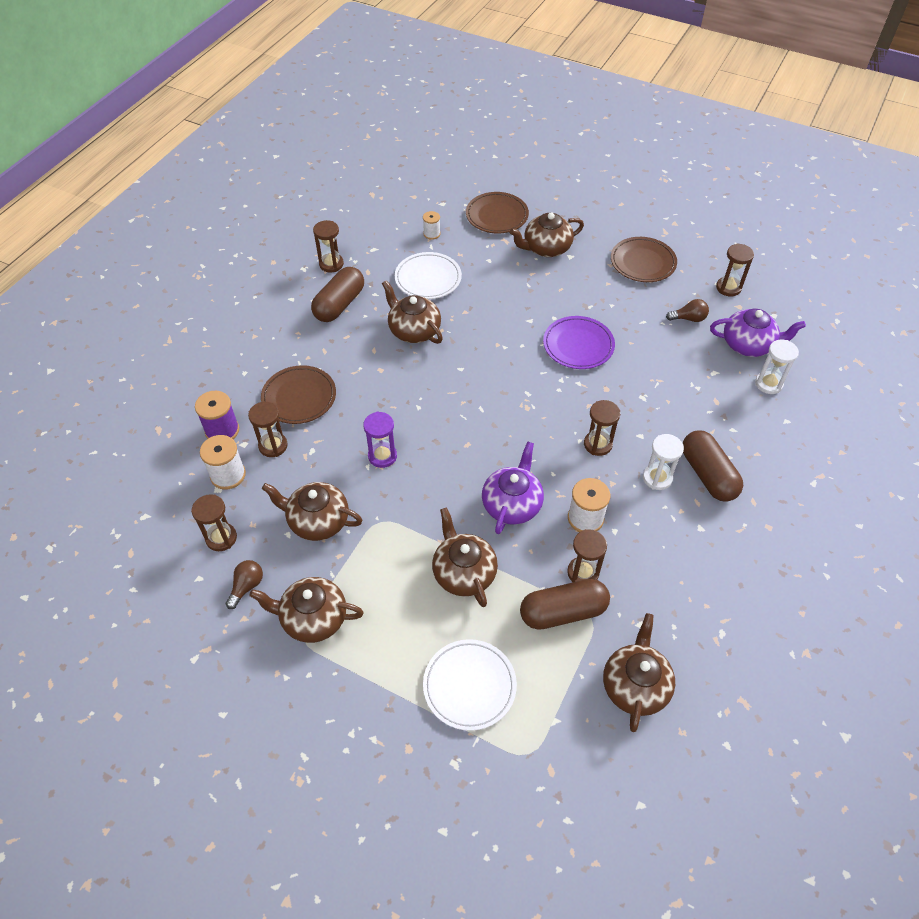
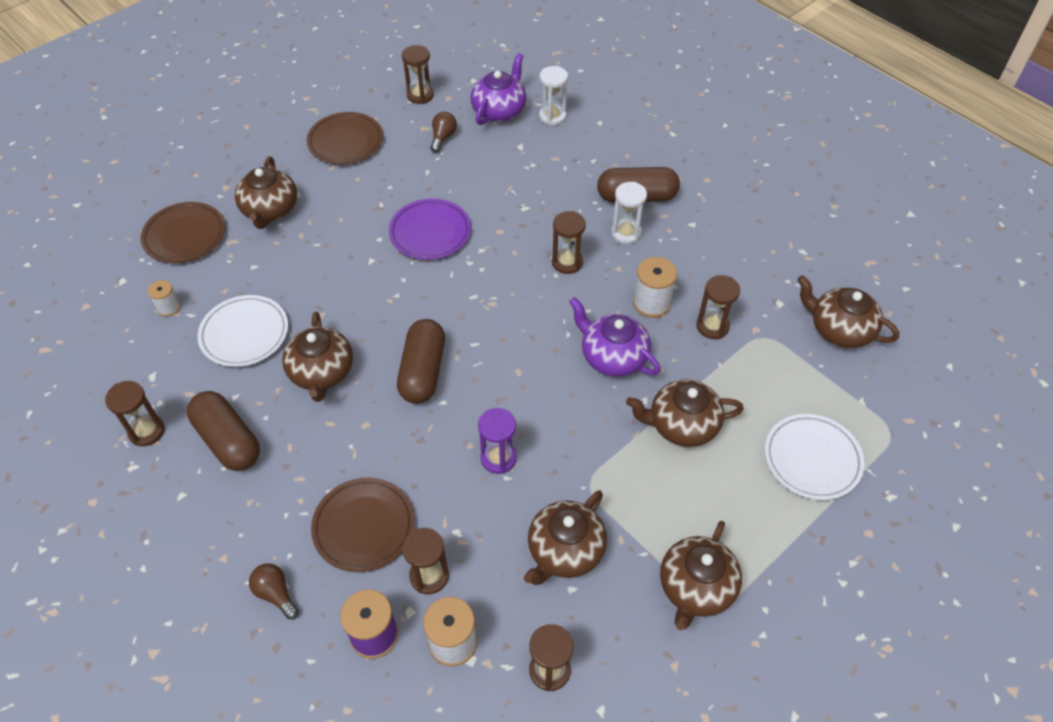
camera: 70 degrees left, 0 degrees up
brown light bulb [226,560,263,609] -> brown light bulb moved to [249,564,299,619]
brown teapot [382,280,443,344] -> brown teapot turned 75 degrees counterclockwise [282,312,353,402]
brown capsule [520,579,610,630] -> brown capsule moved to [397,319,445,404]

